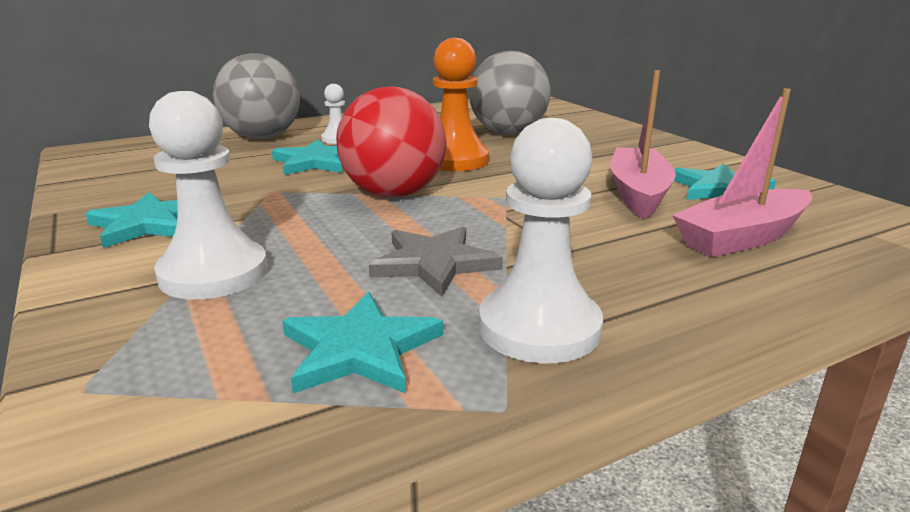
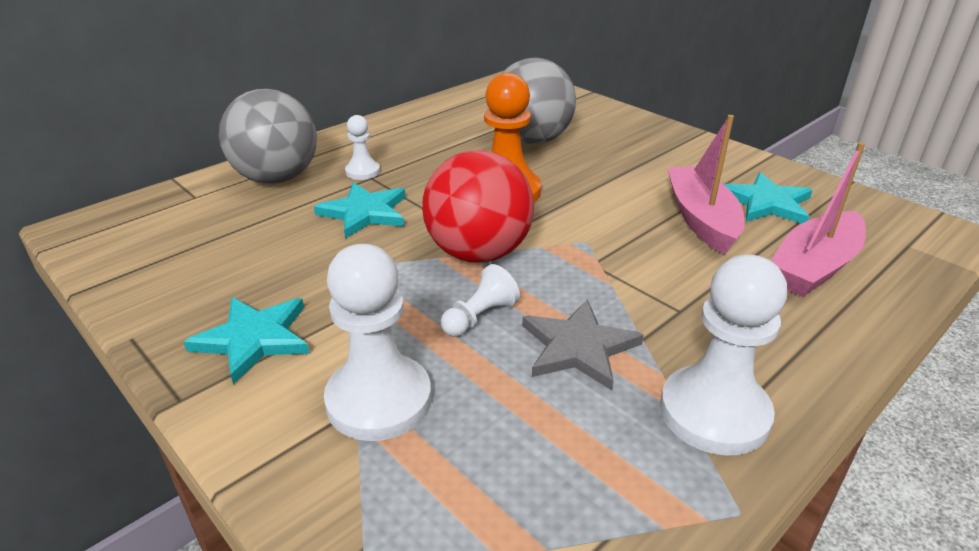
camera: 15 degrees left, 10 degrees up
turquoise star [282,292,443,393] -> none
none -> white pawn [440,264,520,336]

